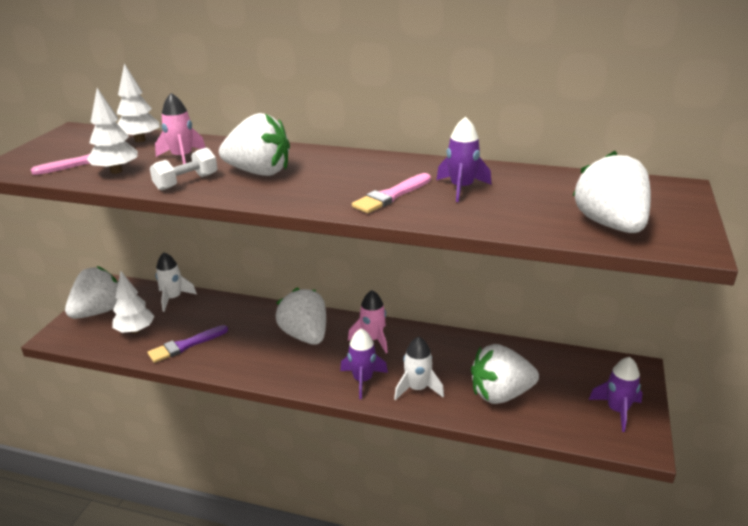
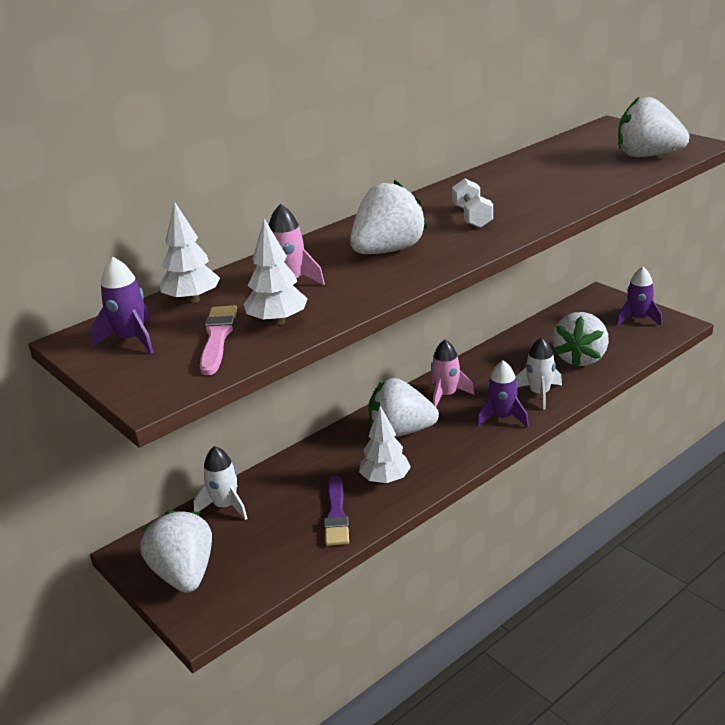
camera: 55 degrees left, 0 degrees up
white tree [112,271,155,334] -> white tree moved to [359,406,411,484]
white dumbbell [150,147,218,190] -> white dumbbell moved to [452,178,493,228]
pink brush [352,173,431,213] -> none
purple rocket [436,116,491,202] -> purple rocket moved to [90,257,154,354]

